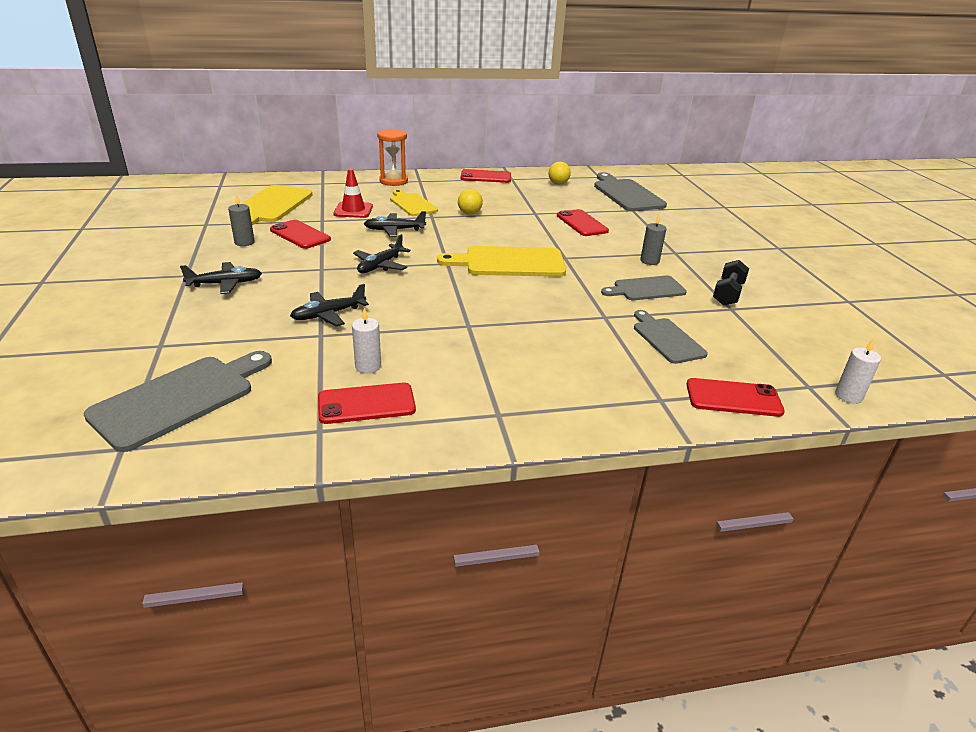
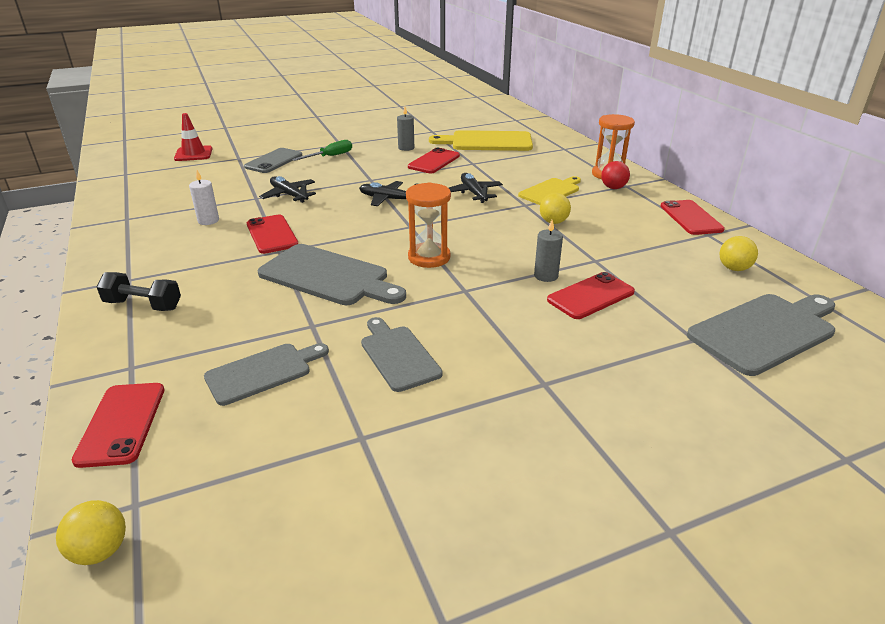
camera: 80 degrees right, 0 degrees up
grey cutting board [84,351,272,452] -> grey cutting board moved to [258,244,406,305]
black plane [180,262,262,294] -> green screwdriver [292,140,352,161]
red phone [318,383,416,424] -> red phone moved to [247,214,298,254]
red traffic cone [333,169,373,218] -> red traffic cone moved to [174,113,212,161]
yellow cutting board [437,246,566,277] -> orange hourglass [406,182,451,268]
grey candle [640,215,666,265] -> grey candle moved to [534,220,563,282]
black dumbbell [713,260,749,306] -> black dumbbell moved to [97,272,181,311]
white candle [835,338,881,404] -> yellow ball [56,500,126,565]
none -> grey phone [244,148,302,173]
none -> red ball [601,161,630,189]

